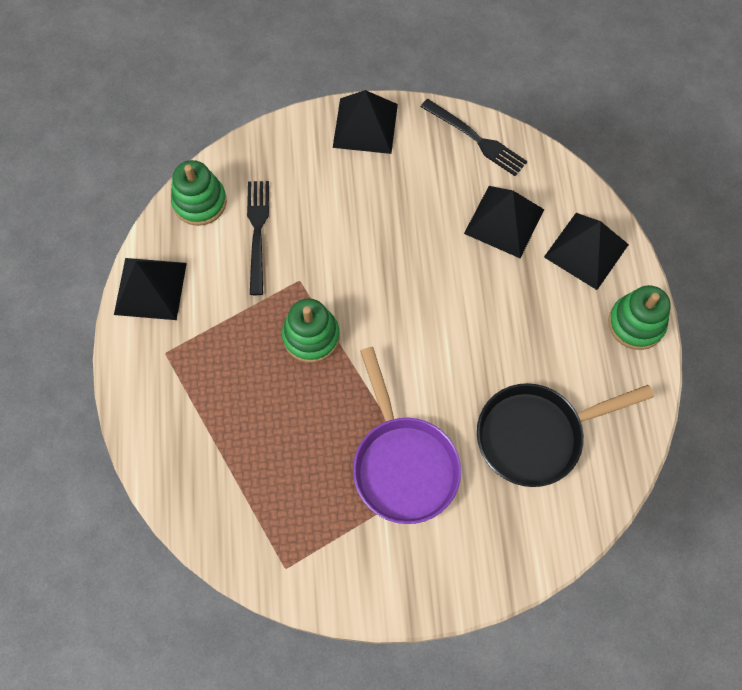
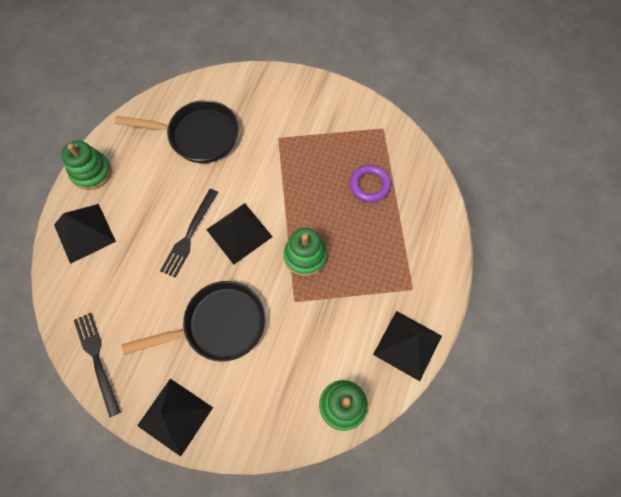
camera: 155 degrees left, 0 degrees up
black fork [247,181,269,295] -> black fork moved to [160,189,218,278]
purple pan [353,347,461,524] -> none
black pyramid [464,186,544,258] -> black pyramid moved to [206,203,273,265]
none -> black pan [122,281,265,362]
none -> purple ring [350,165,391,203]

